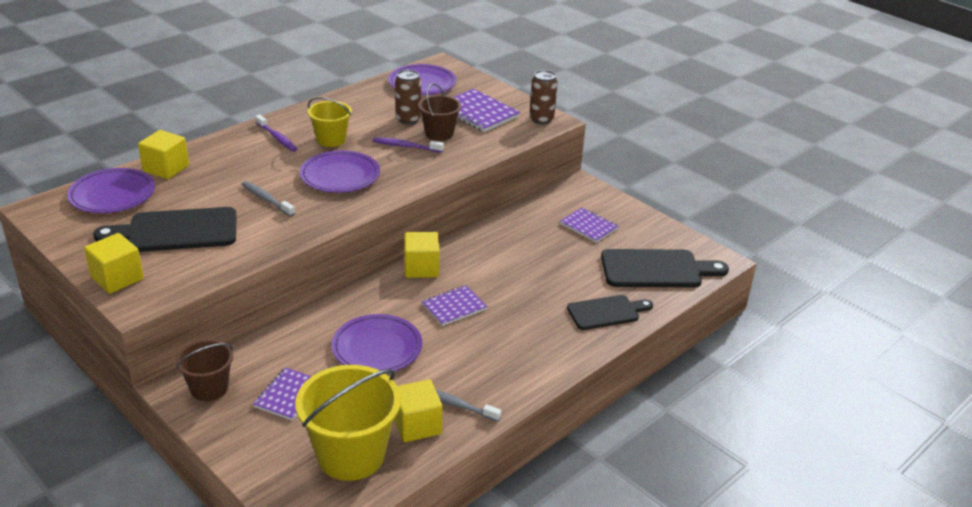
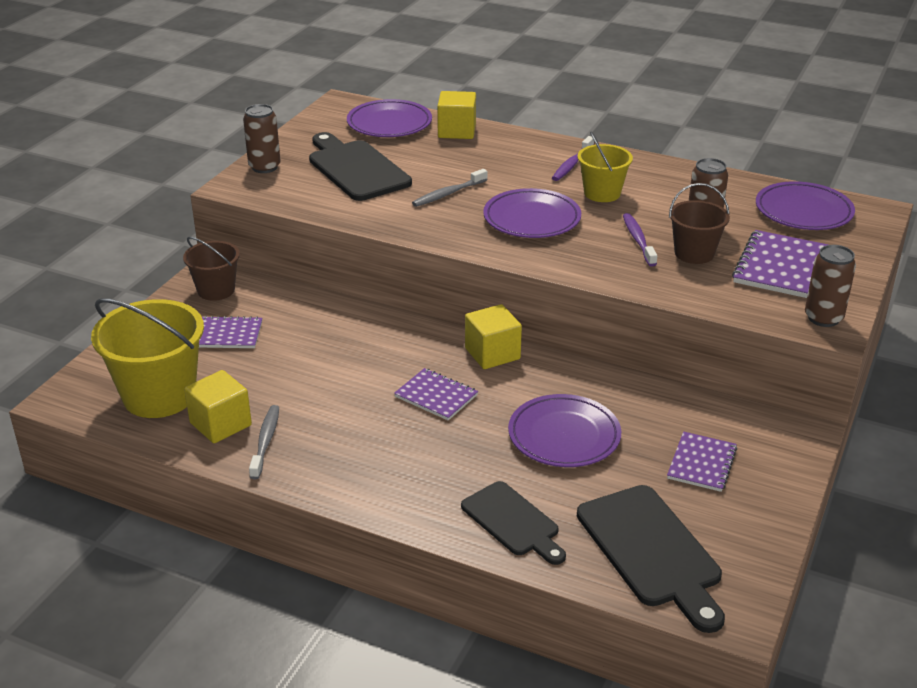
camera: 70 degrees right, 0 degrees up
yellow cube [84,233,144,294] -> brown can [243,104,281,173]
grey toothbrush [241,181,295,217] -> grey toothbrush turned 150 degrees counterclockwise [412,169,488,207]
purple plate [332,314,422,371] -> purple plate moved to [508,394,621,467]

